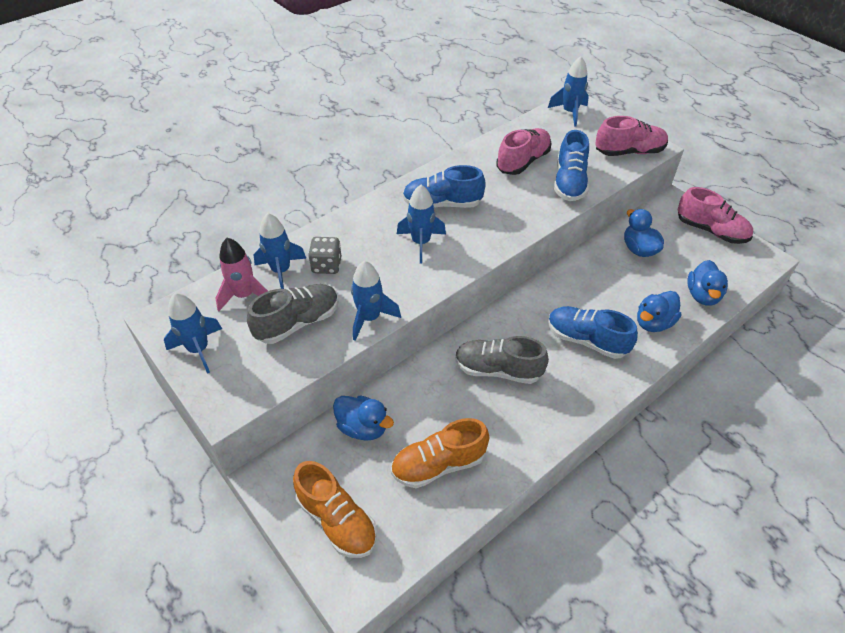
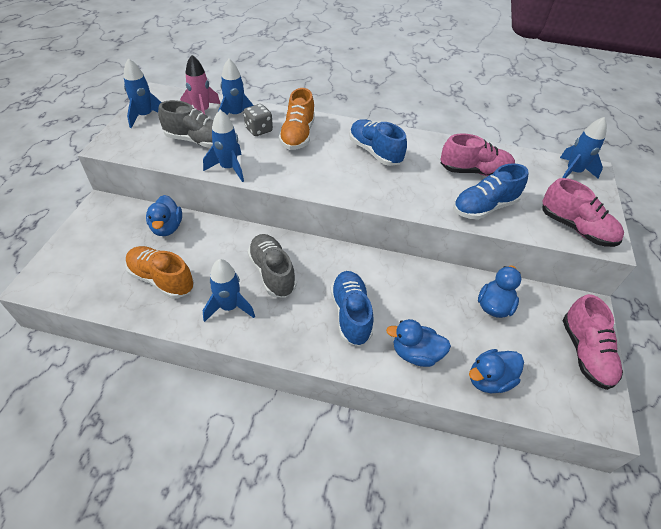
camera: 50 degrees right, 0 degrees up
orange shoe [293,461,377,558] -> orange shoe moved to [279,88,315,150]
blue rocket [397,185,446,263] -> blue rocket moved to [203,259,255,322]

